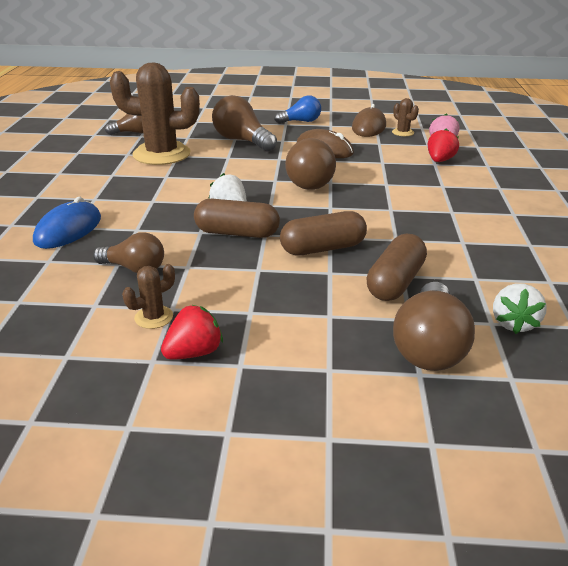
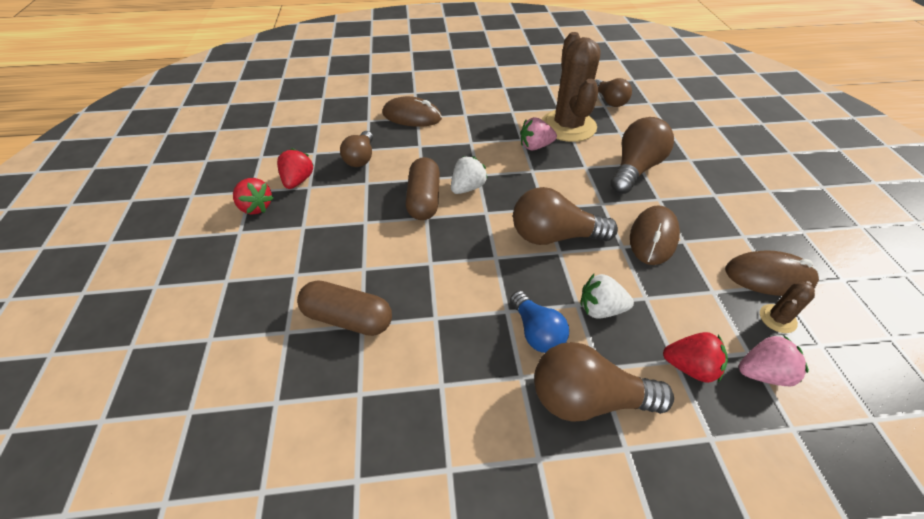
camera: 80 degrees right, 15 degrees up
blue mouse [33,197,101,249] -> brown mouse [383,96,442,127]
brown cactus [122,264,175,329] -> red strawberry [277,148,313,189]
blue light bulb [274,95,321,124] -> blue light bulb moved to [510,291,569,353]
brown capsule [280,211,367,255] -> none
brown light bulb [393,282,475,371] -> brown light bulb moved to [534,342,674,422]
white strawberry [493,283,547,334] -> white strawberry moved to [581,274,634,319]
none -> pink strawberry [520,117,557,150]

